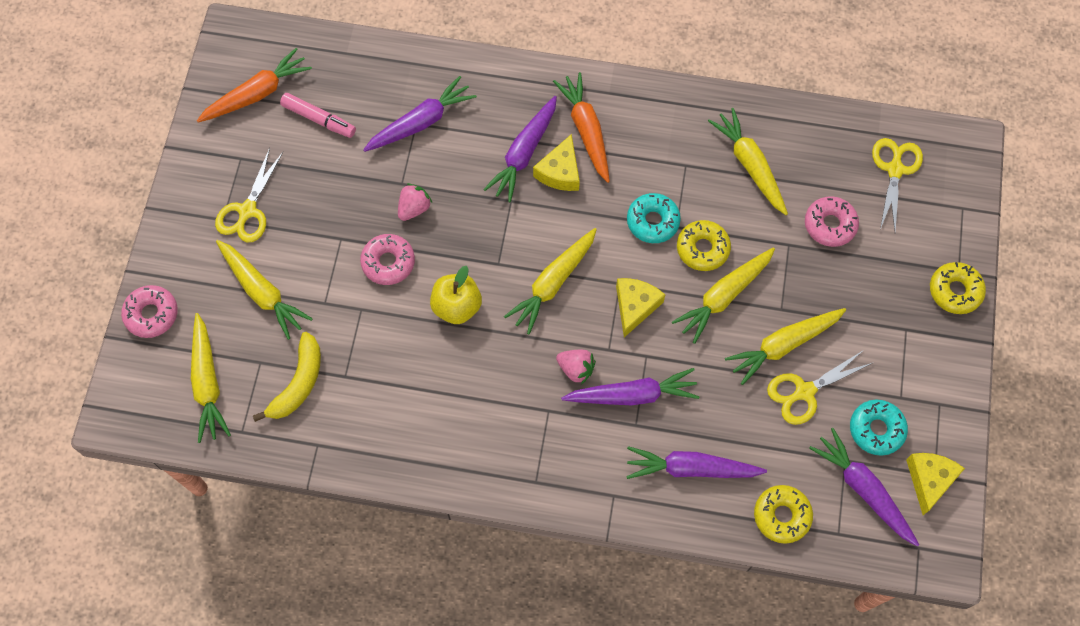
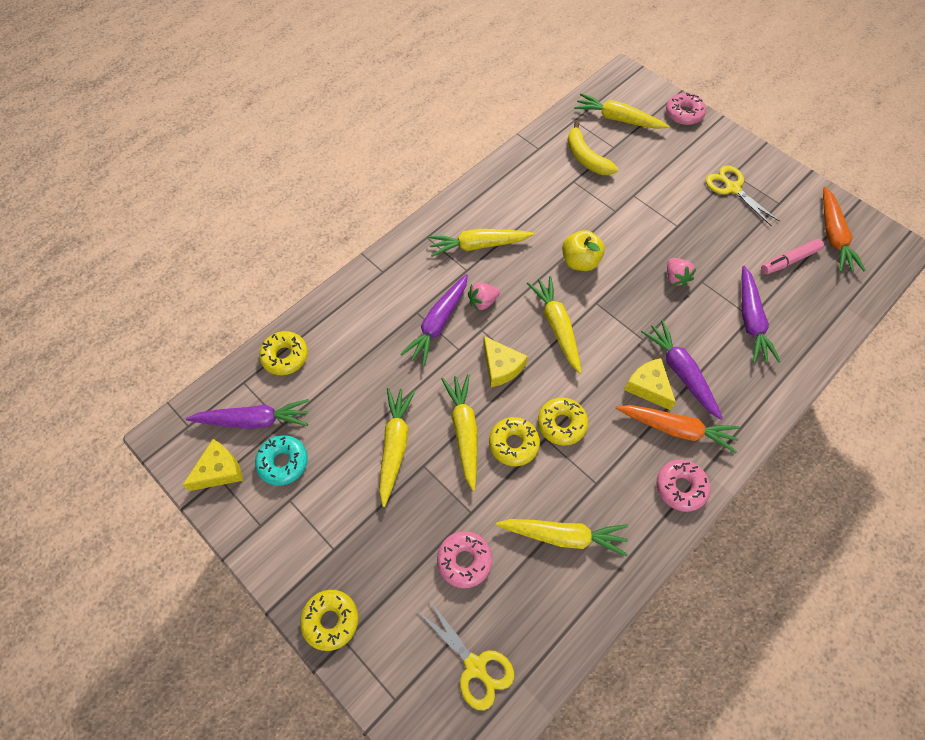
camera: 125 degrees right, 5 degrees down
yellow carrot [216,240,313,340] -> yellow carrot moved to [428,229,534,257]
pink donut [360,234,415,285] -> pink donut moved to [657,460,710,512]
purple carrot [626,446,767,479] -> none
turquoise donut [627,193,681,243] -> yellow donut [538,397,588,446]
yellow scissors [767,350,872,425] -> none
yellow cheese [906,453,965,515] -> yellow cheese turned 90 degrees counterclockwise [182,439,243,491]

